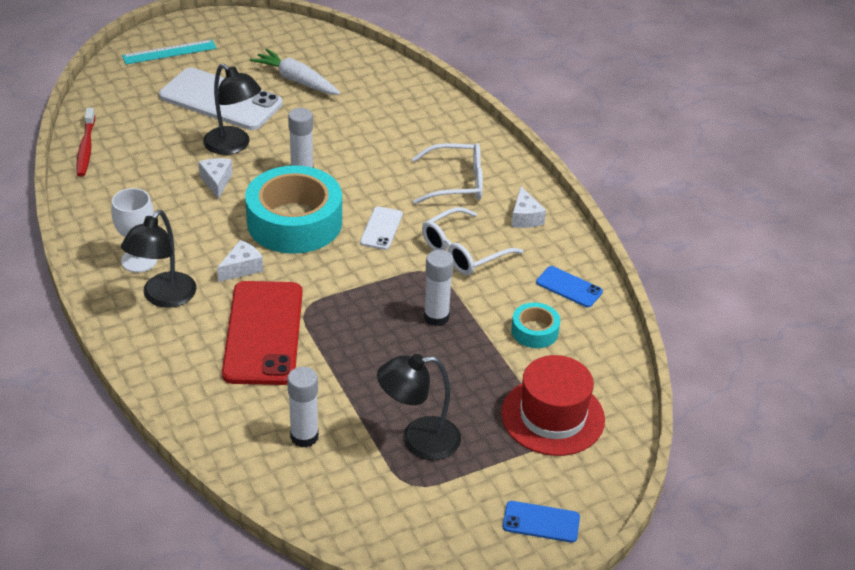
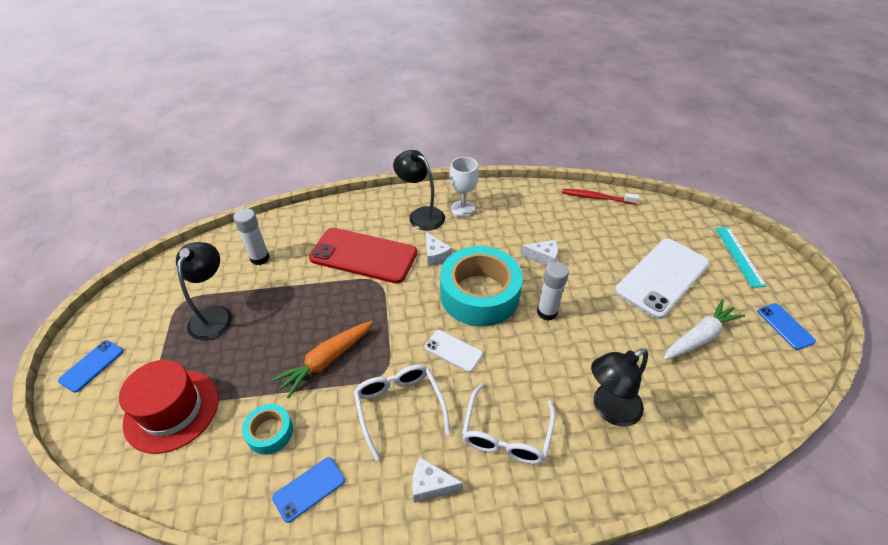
camera: 110 degrees right, 5 degrees up
black lamp [203,63,261,155] -> black lamp moved to [591,349,648,427]
white glue stick [424,250,454,326] -> orange carrot [272,321,373,398]
none -> blue phone [757,303,816,350]

